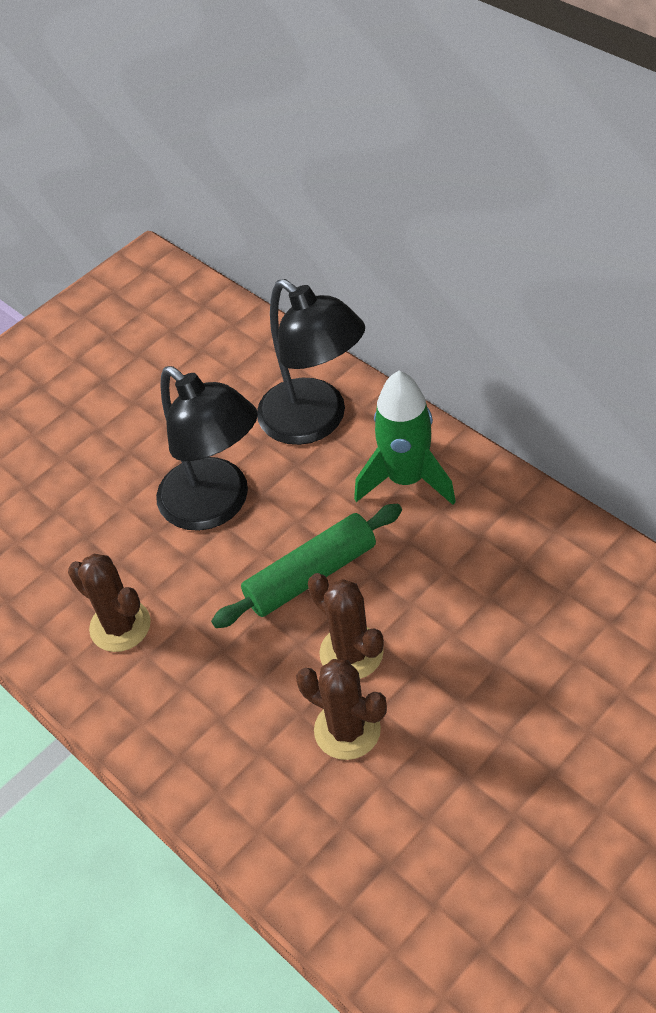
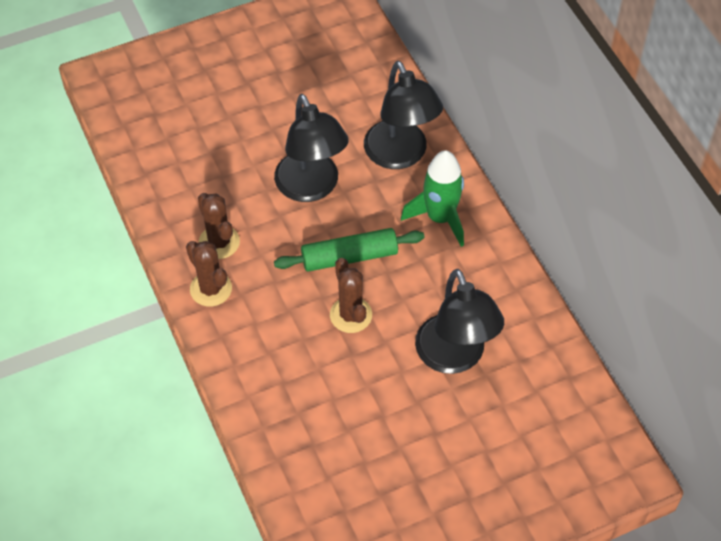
camera: 15 degrees right, 5 degrees up
brown cactus [296,659,387,760] -> brown cactus moved to [186,241,232,306]
none -> black lamp [415,269,504,374]

